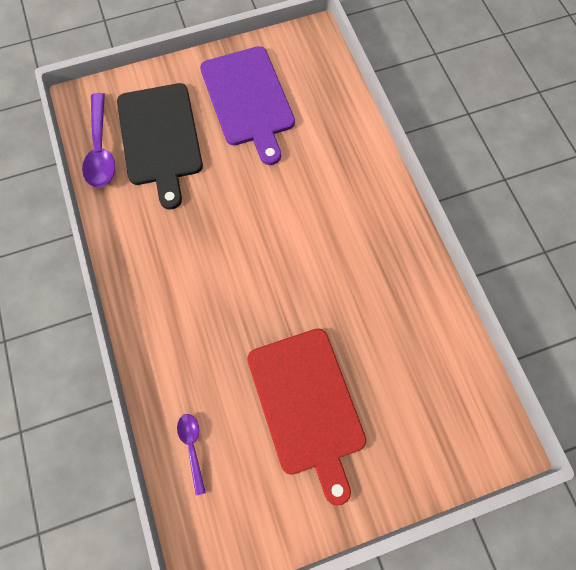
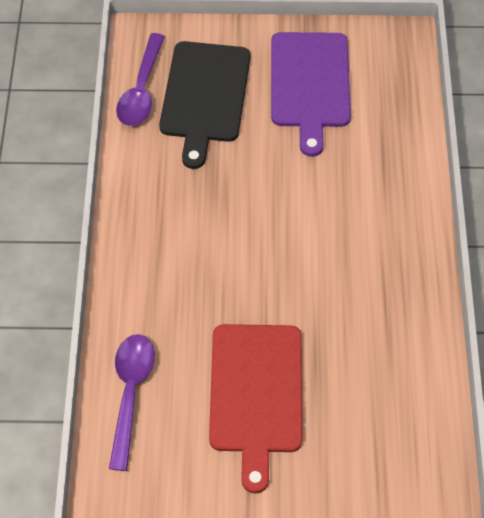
camera: 20 degrees right, 10 degrees down
purple spoon [177,414,206,496] -> purple spoon [109,334,155,471], size x1.77

